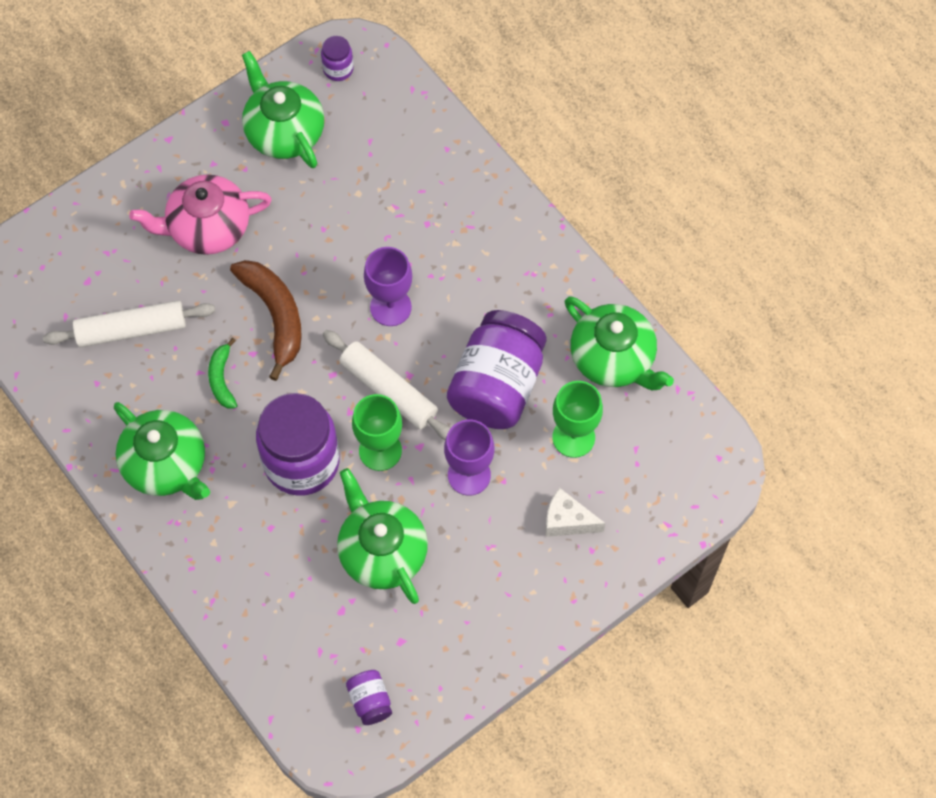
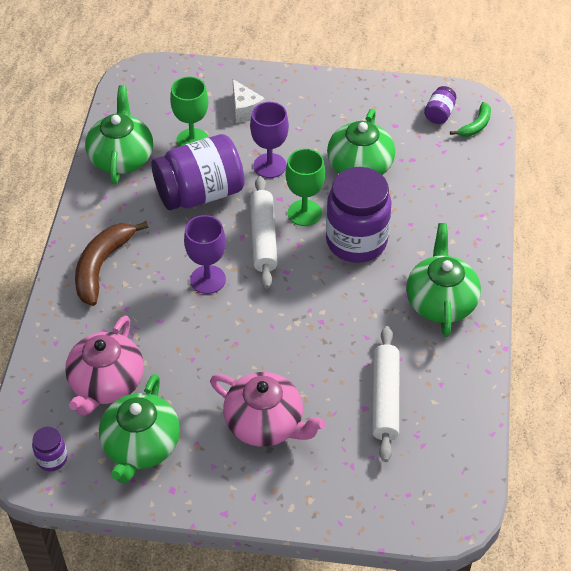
camera: 135 degrees left, 15 degrees down
white rolling pin [43,300,215,347] -> white rolling pin turned 60 degrees clockwise [372,326,399,462]
green banana [208,338,238,409] -> green banana moved to [450,102,491,137]
brown banana [230,260,302,381] -> brown banana moved to [75,221,148,306]
none -> pink teapot [65,315,144,416]

